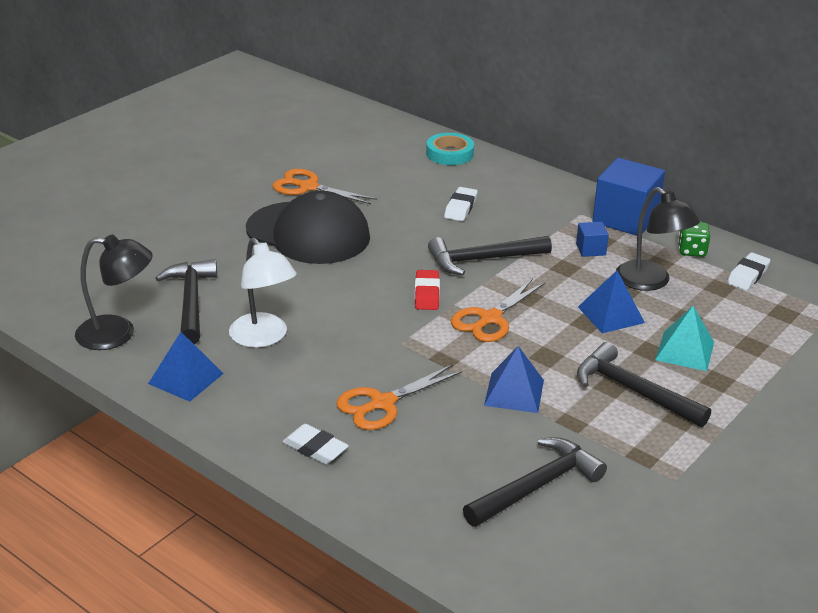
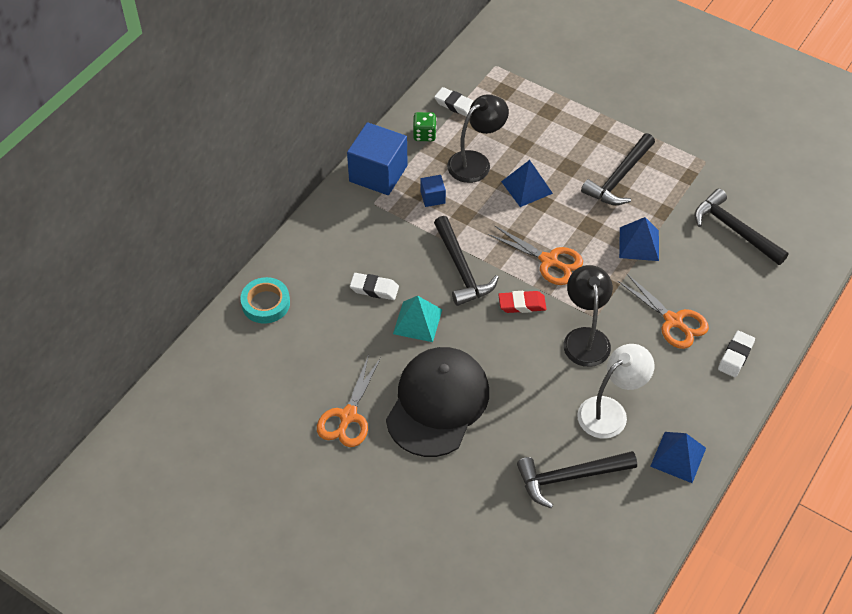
camera: 95 degrees left, 20 degrees up
black lamp [75,234,153,350] -> black lamp moved to [563,265,613,367]
turquoise pyramid [655,306,714,371] -> turquoise pyramid moved to [393,296,442,342]

